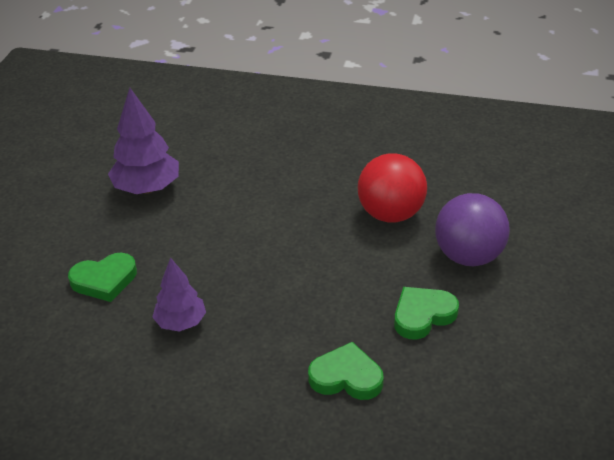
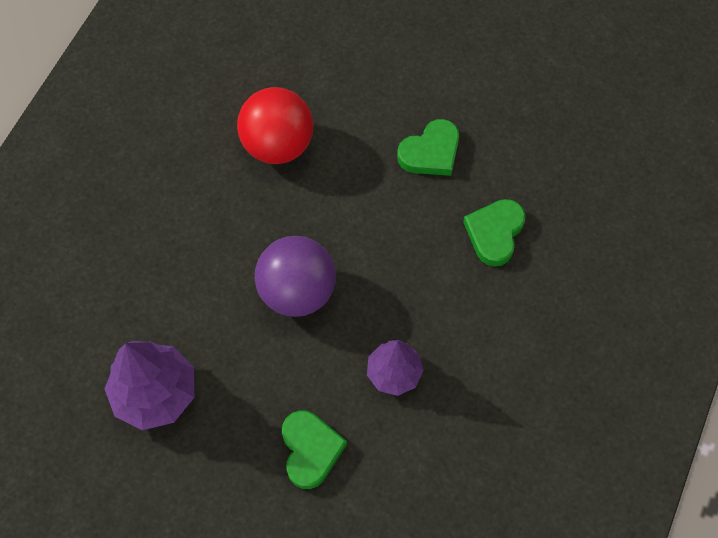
camera: 80 degrees left, 25 degrees up
green heart [394,287,459,339] -> green heart turned 105 degrees counterclockwise [397,119,459,176]
purple ball [435,193,510,266] -> purple ball moved to [255,236,336,317]

